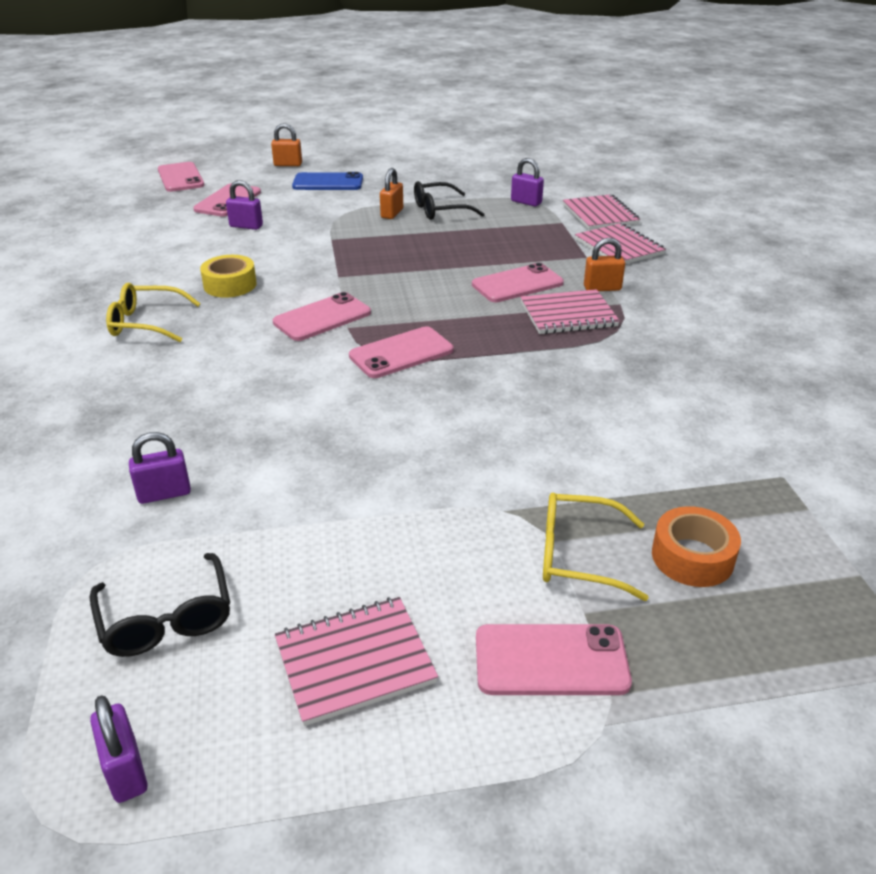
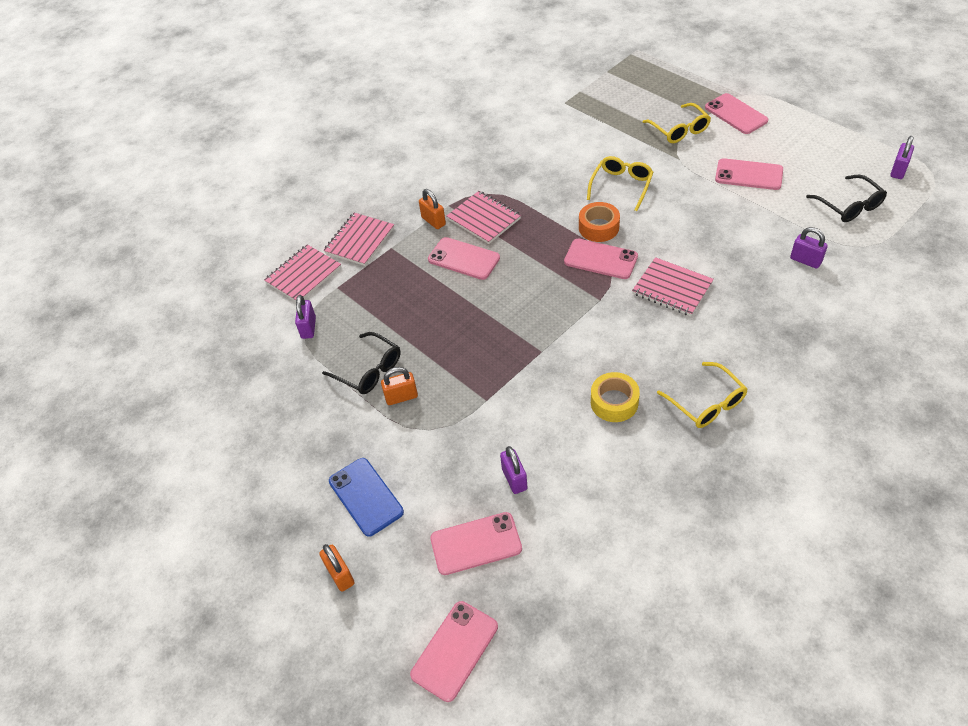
camera: 120 degrees left, 15 degrees up
black glasses [90,553,230,657] -> black glasses turned 120 degrees clockwise [806,175,887,222]
pink phone [273,292,371,341] -> pink phone moved to [715,158,783,190]
pink notebook [275,597,438,726] -> pink notebook moved to [632,257,714,316]
orange tape [652,506,741,587] -> orange tape moved to [579,202,620,242]
none -> yellow glasses [587,156,653,211]

